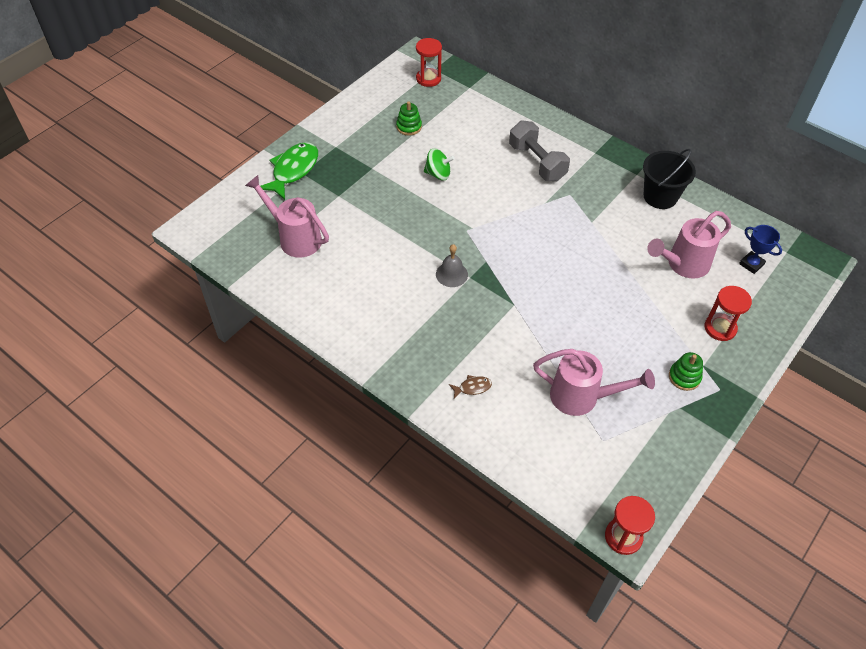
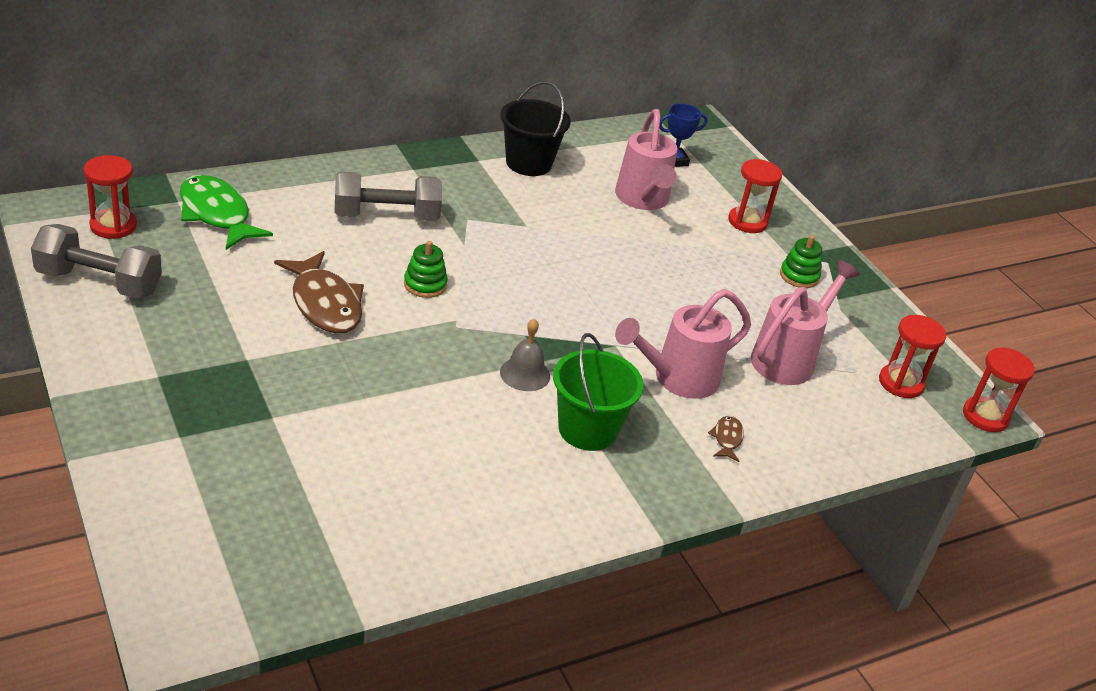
camera: 70 degrees left, 15 degrees down
pink watering can [245,175,329,258] -> pink watering can moved to [615,289,751,399]
green fish [260,142,318,200] -> green fish moved to [180,175,273,250]
green stacking toy [396,101,422,136] -> green stacking toy moved to [404,241,448,298]
green spinning top [424,148,455,180] -> brown fish [274,251,364,334]
none -> grey dumbbell [31,224,162,298]
none -> green bucket [553,333,644,451]
none -> red hourglass [879,315,946,398]

